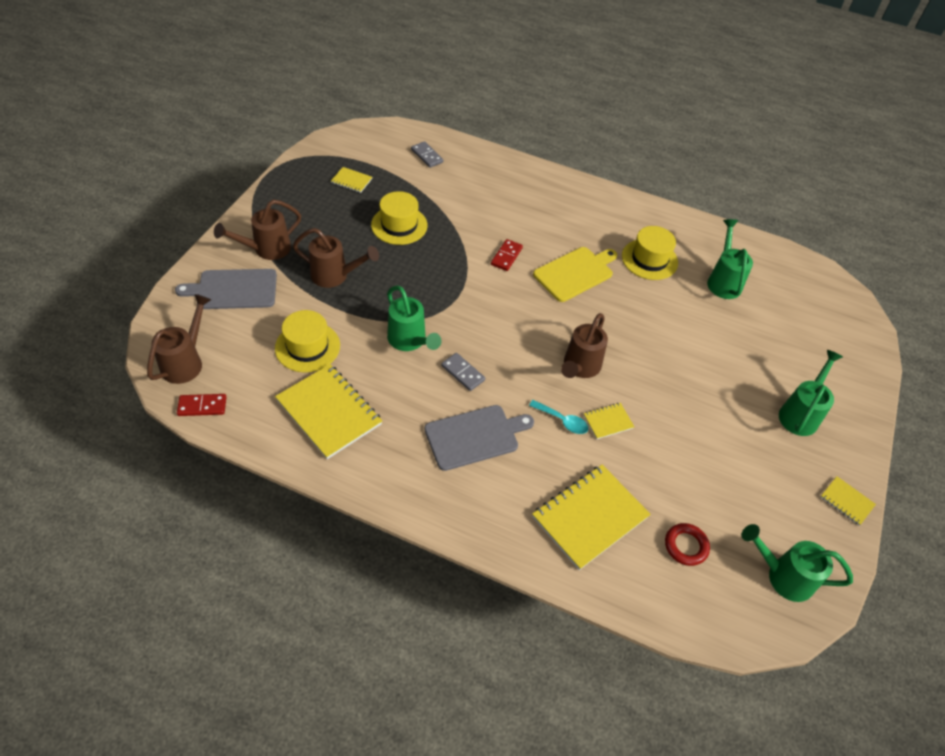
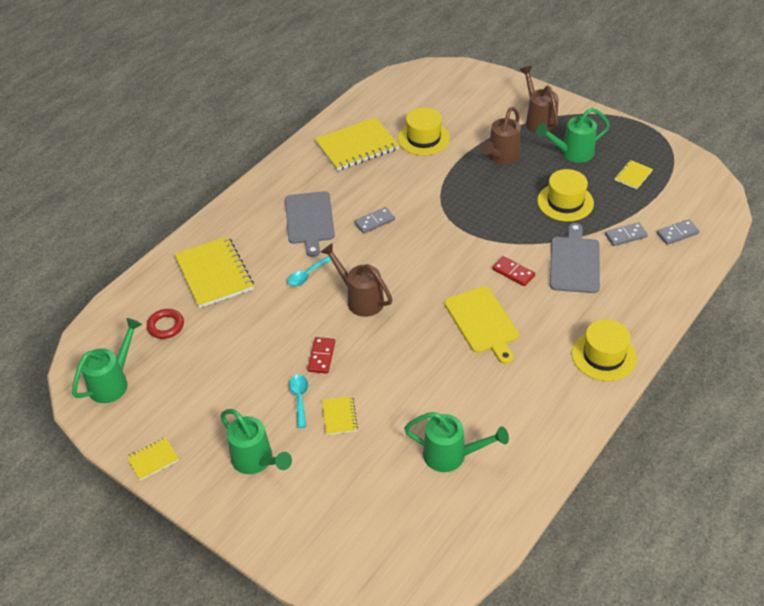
camera: 110 degrees right, 5 degrees down
brown watering can [147,294,211,384] -> none
grey cutting board [175,269,277,309] -> grey cutting board moved to [550,223,600,293]
red domino [177,394,226,416] -> red domino moved to [307,337,335,374]
green watering can [387,286,442,351] -> green watering can moved to [536,108,610,163]
yellow notebook [584,403,634,439] -> yellow notebook moved to [322,396,358,435]
yellow hat [622,226,678,280] -> yellow hat moved to [572,319,637,381]
none -> turquoise spoon [289,374,308,428]
none -> grey domino [605,222,648,246]

